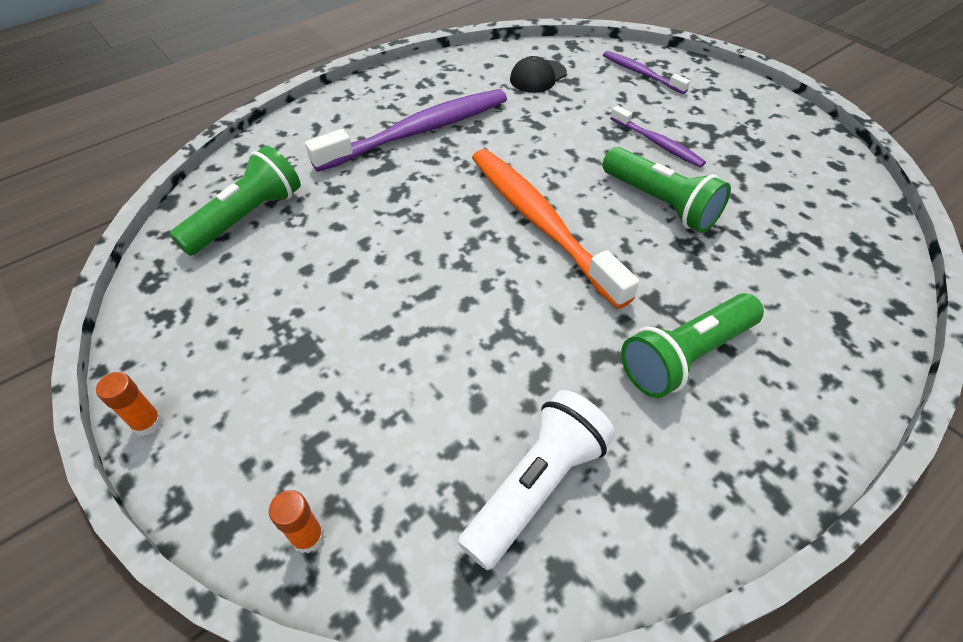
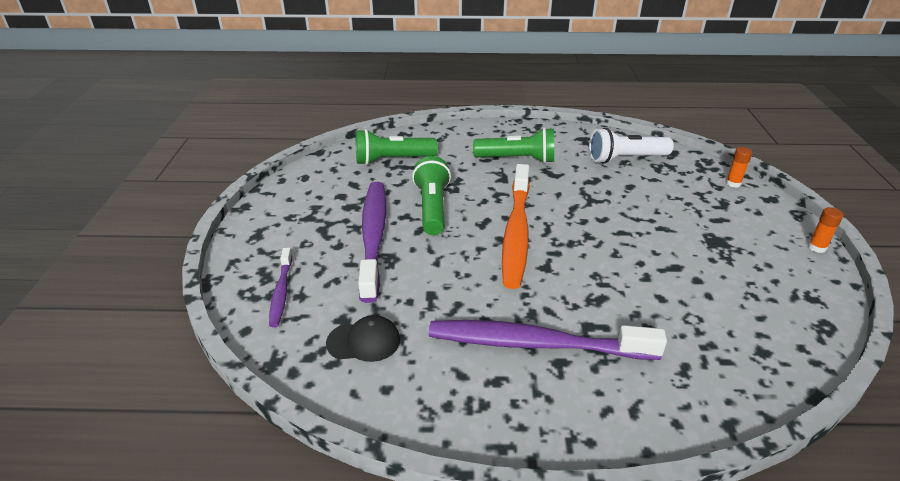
camera: 140 degrees left, 15 degrees down
green flashlight [170,145,301,256] -> green flashlight moved to [356,129,438,165]
purple toothbrush [610,105,706,168] -> purple toothbrush [358,182,386,303], size x1.96

